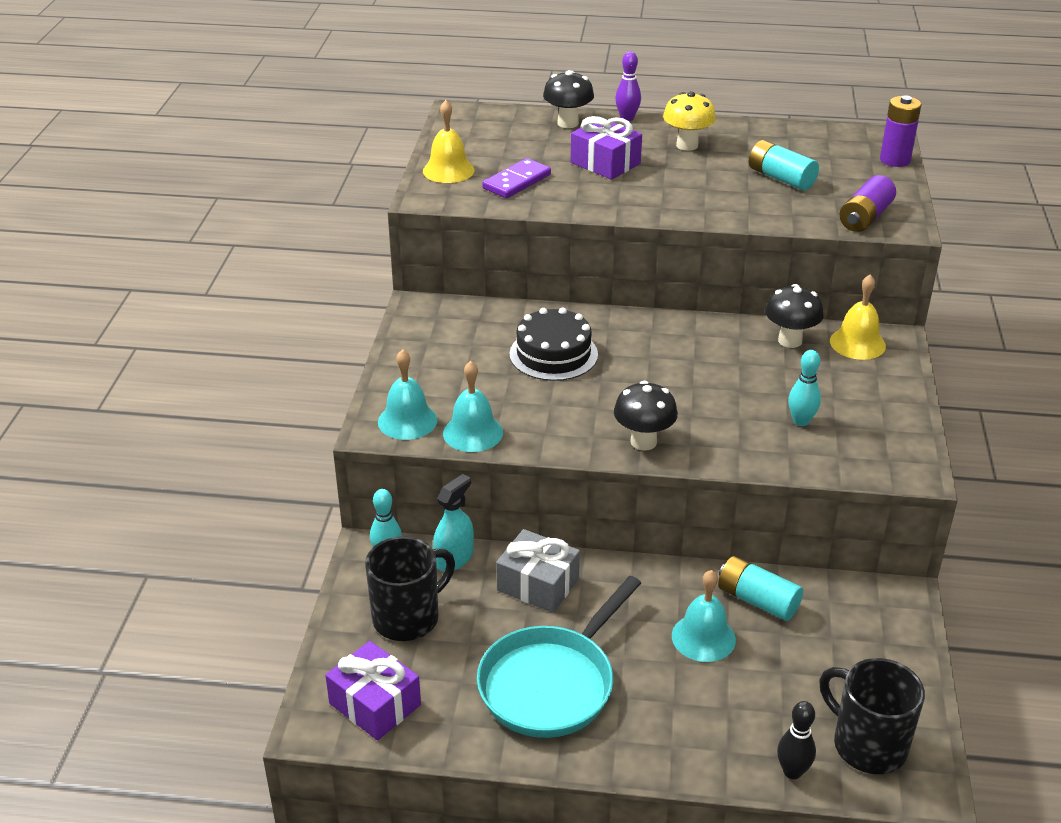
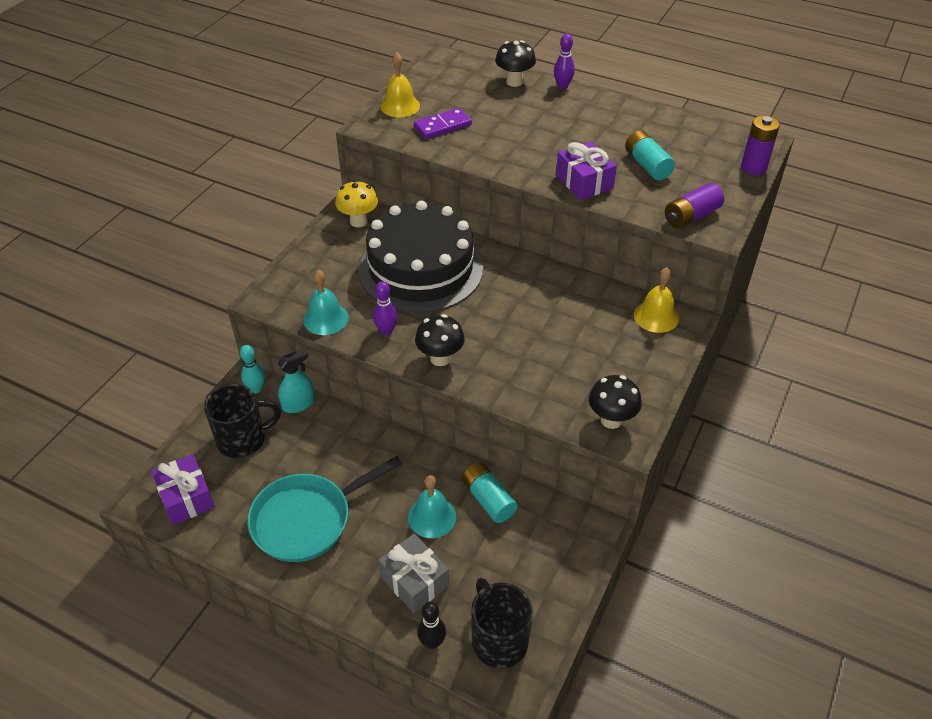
camera: 20 degrees right, 10 degrees up
turquoise bell [378,349,438,440] -> none
grey gift [496,529,580,613] -> grey gift moved to [378,534,449,613]
black cake [509,307,598,381] -> black cake [359,200,483,313], size x1.83
purple gift [571,116,642,180] -> purple gift moved to [556,142,617,200]
yellow mushroom [663,91,716,151] -> yellow mushroom moved to [335,180,378,227]
black mushroom [765,284,823,348] -> black mushroom moved to [589,375,642,429]
turquoise bowling pin [788,350,821,426] -> none
none -> purple bowling pin [373,281,397,335]

